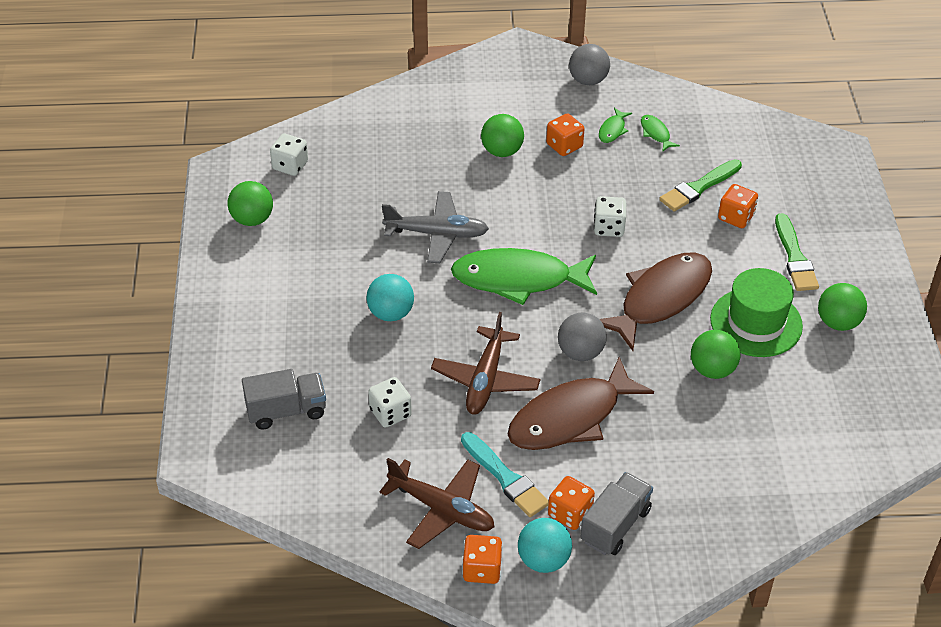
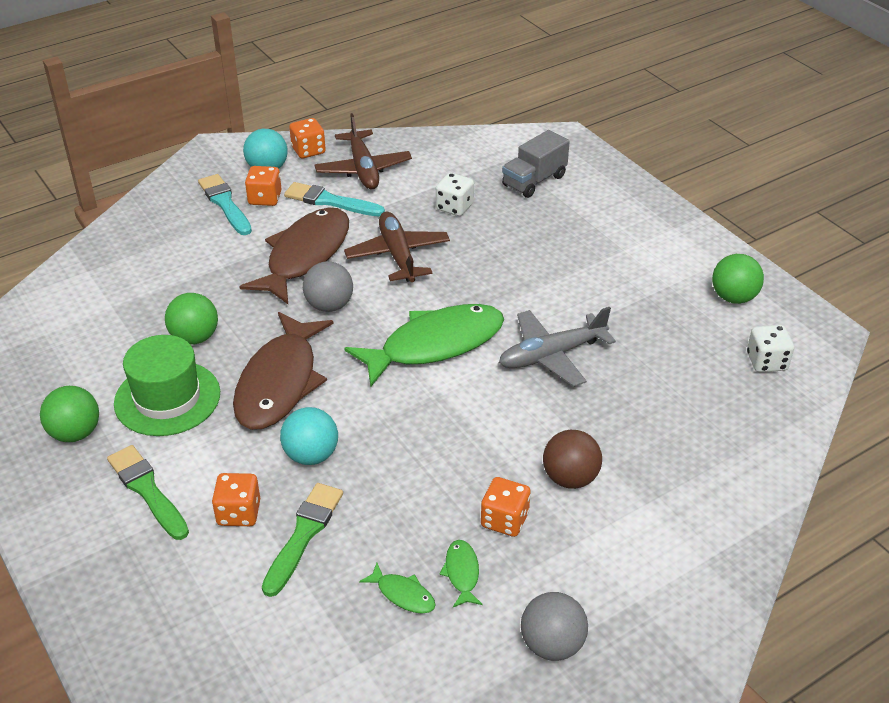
camera: 150 degrees right, 5 degrees down
turquoise ball [366,274,414,321] -> turquoise ball moved to [280,407,338,465]
brown plane [379,458,494,549] -> brown plane turned 105 degrees counterclockwise [314,113,412,190]
green ball [481,114,524,157] -> brown ball [543,430,602,489]
grey truck [581,472,653,555] -> turquoise brush [198,174,252,235]
white dice [594,196,626,237] -> none

